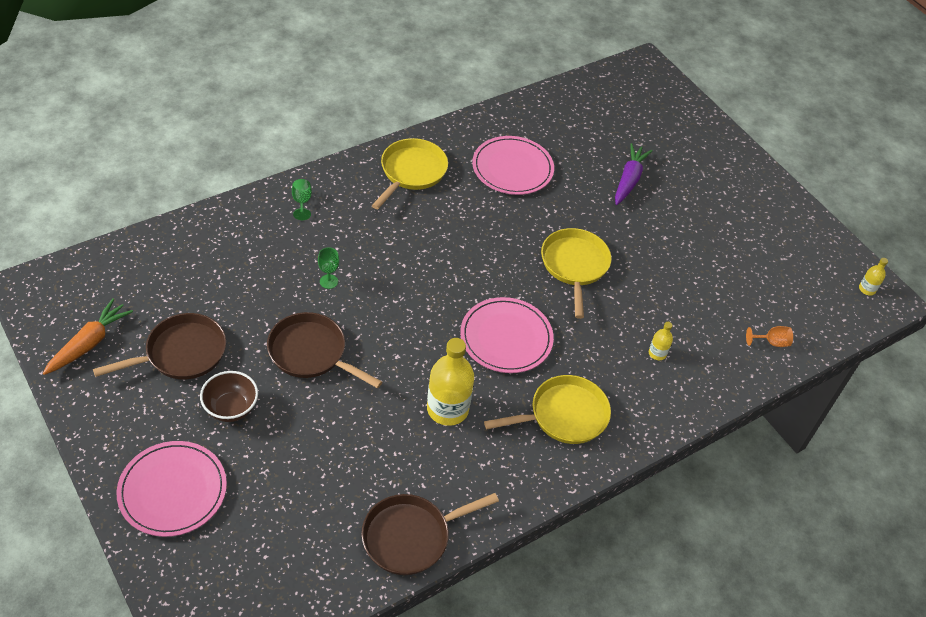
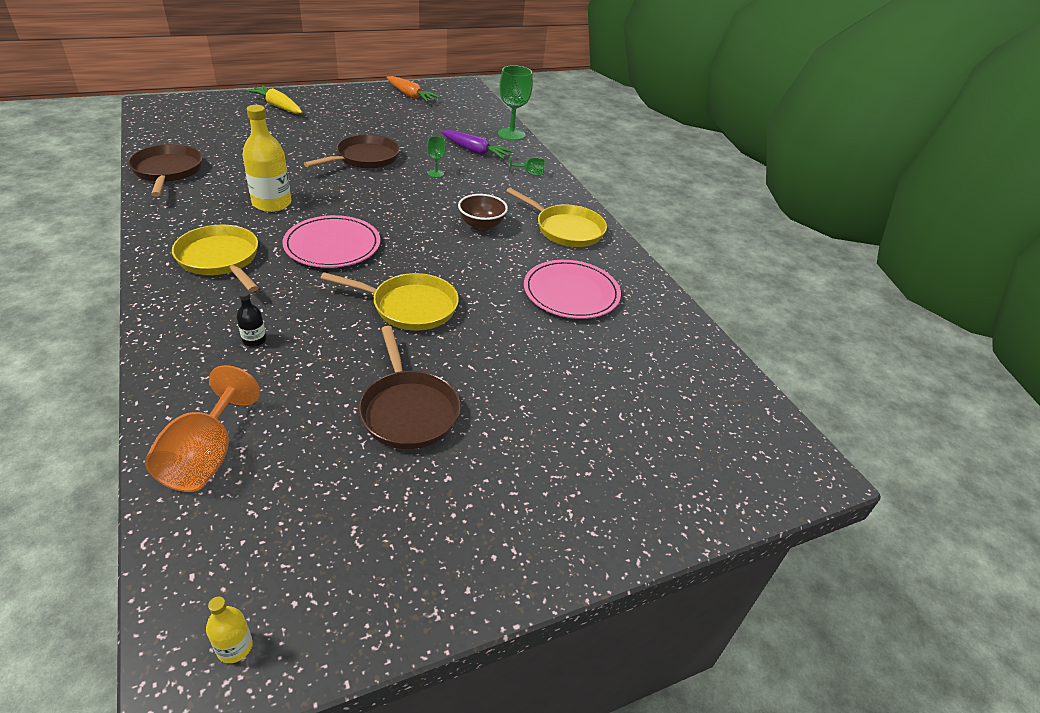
camera: 100 degrees right, 10 degrees down
brown pan [93,313,226,379] -> brown pan moved to [358,326,460,449]
pink plate [116,441,227,537] -> yellow carrot [246,85,302,114]
brown bowl [200,371,258,422] -> brown bowl moved to [458,194,508,231]
yellow pan [484,375,611,444] -> yellow pan turned 150 degrees clockwise [172,225,259,292]
purple carrot [615,143,653,205] -> purple carrot moved to [441,130,514,159]
yellow bottle [649,322,673,360] -> black bottle [237,291,266,347]
orange goblet [746,326,793,347] -> orange goblet [145,365,260,492], size x1.98
none -> green goblet [498,65,533,141]

